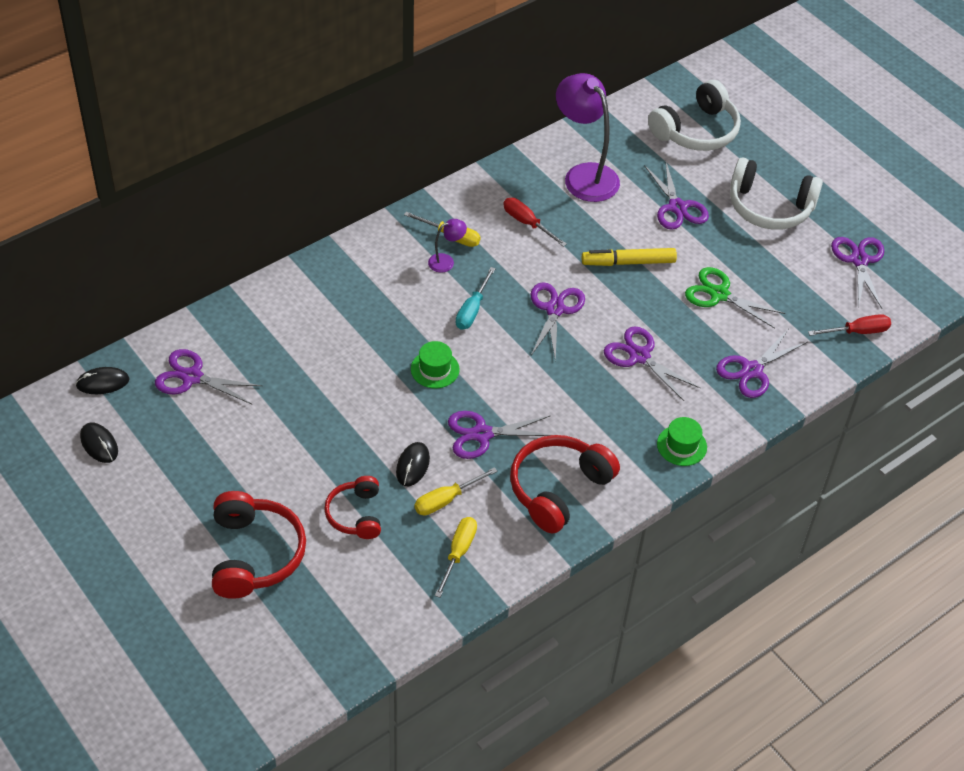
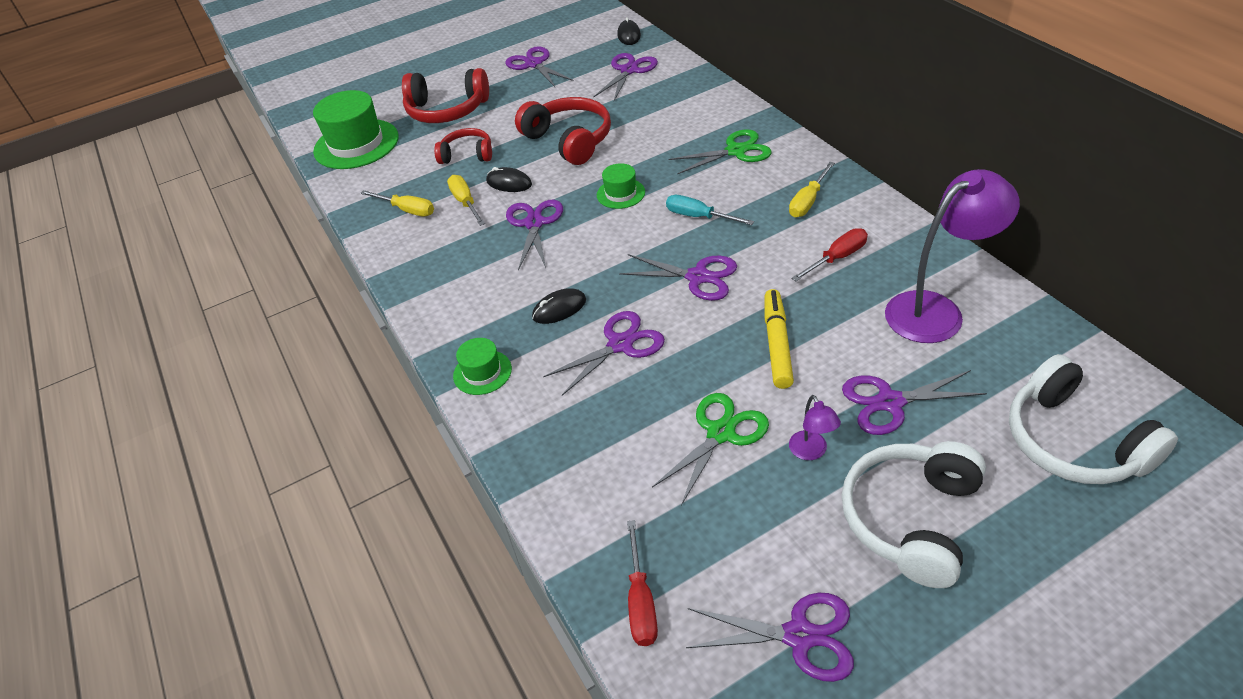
camera: 105 degrees right, 5 degrees down
black mouse [80,423,118,463] -> black mouse moved to [532,288,586,324]
purple lamp [428,219,467,272] -> purple lamp moved to [789,395,841,460]
red headphones [510,435,620,534] -> red headphones moved to [515,97,611,165]
purple scissors [716,330,808,398] -> purple scissors moved to [505,46,574,87]
none -> green hat [313,90,399,169]
none -> green scissors [668,129,772,174]

